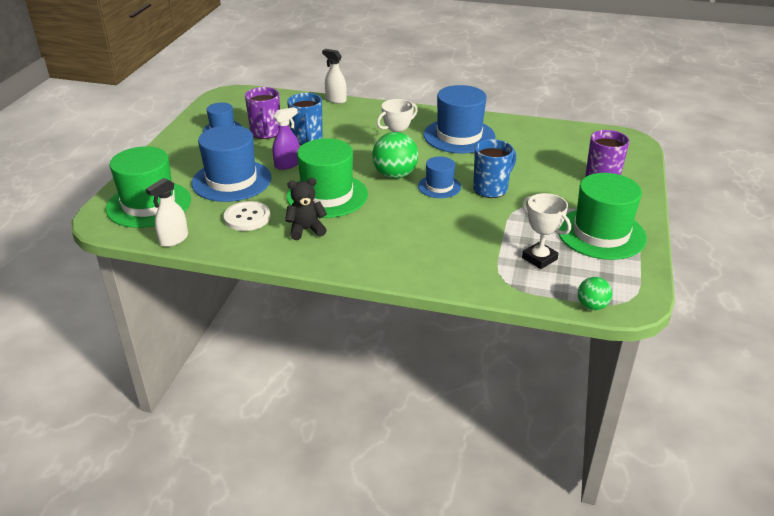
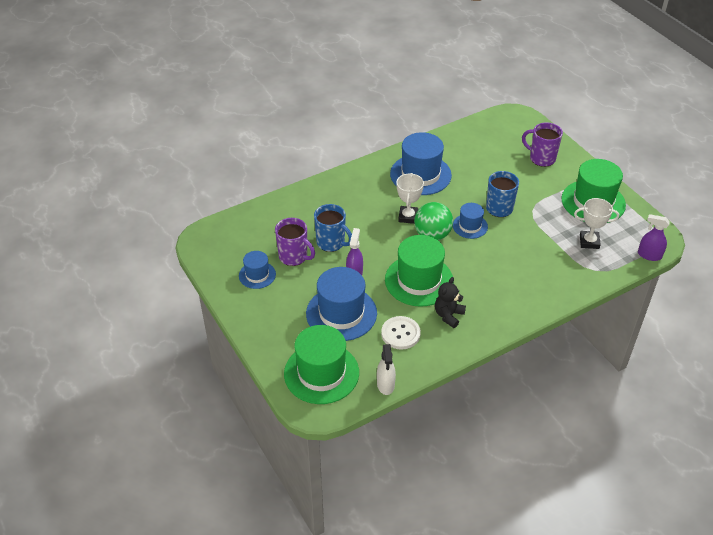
camera: 45 degrees left, 10 degrees up
white spray bottle [322,49,347,104] -> none
green ball [578,277,612,310] -> purple spray bottle [638,214,670,261]

